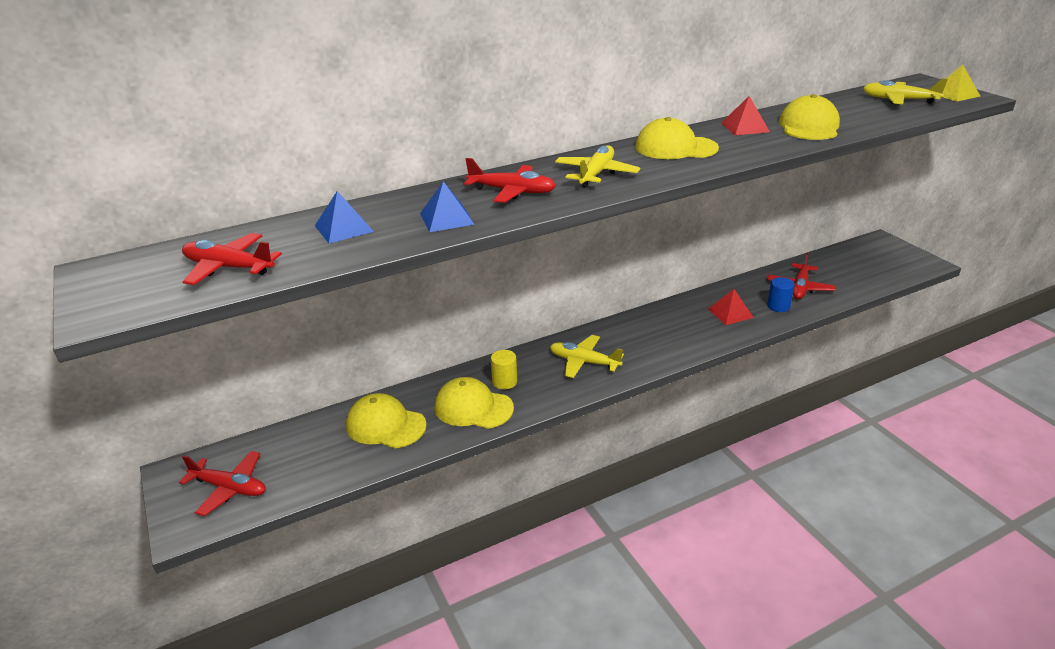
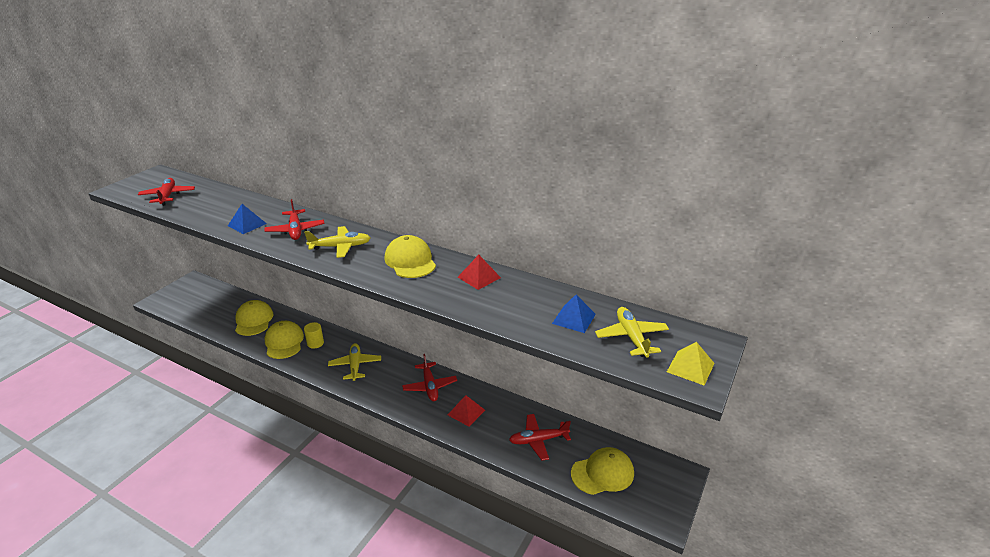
camera: 55 degrees right, 0 degrees up
red plane [179,451,266,516] -> red plane moved to [402,354,457,401]
blue pyramid [315,191,374,243] -> blue pyramid moved to [552,295,596,333]
blue cylinder [767,277,795,312] -> none
yellow cap [779,94,840,140] -> yellow cap moved to [571,447,634,495]

